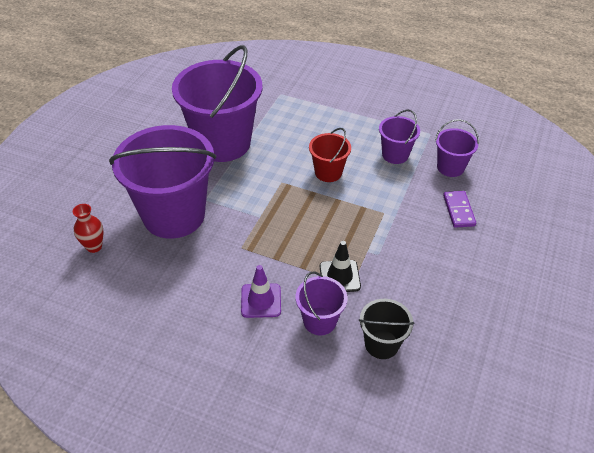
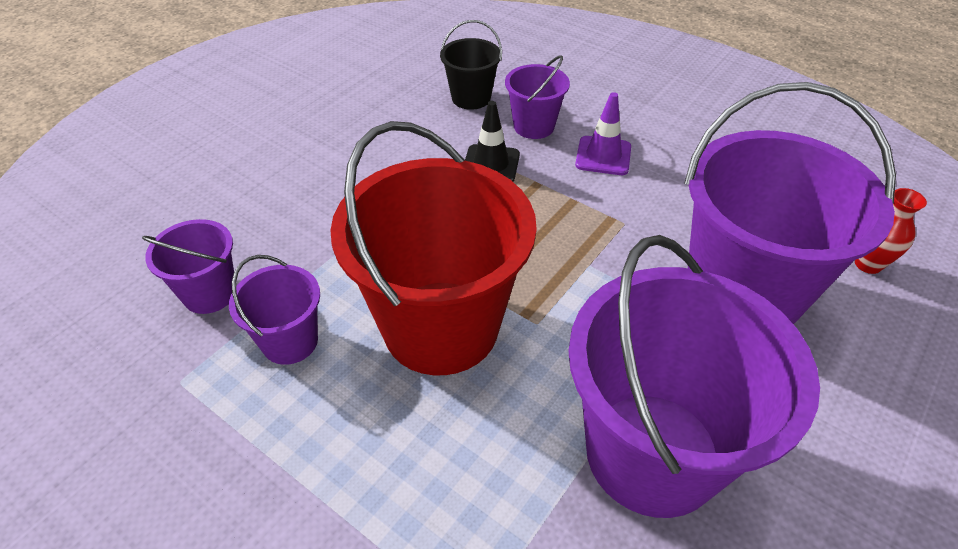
camera: 165 degrees left, 0 degrees up
red bucket [309,128,351,182] -> red bucket [330,121,537,375], size x2.12
purple domino [443,191,476,228] -> none

